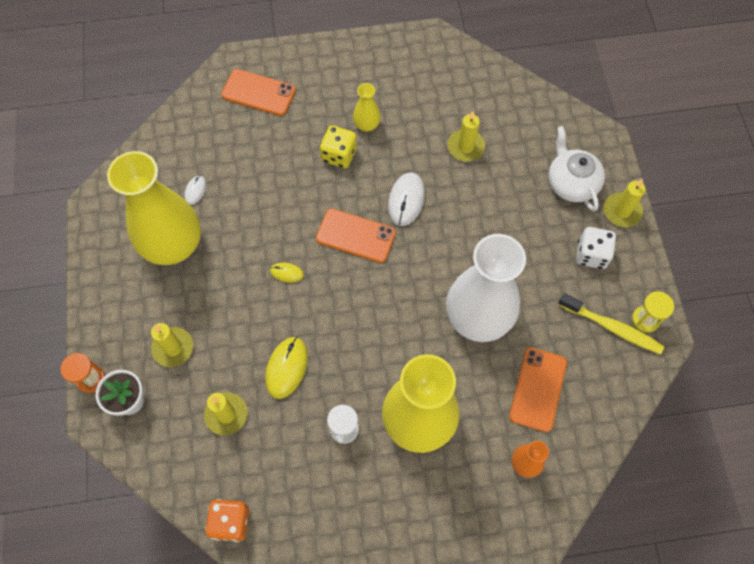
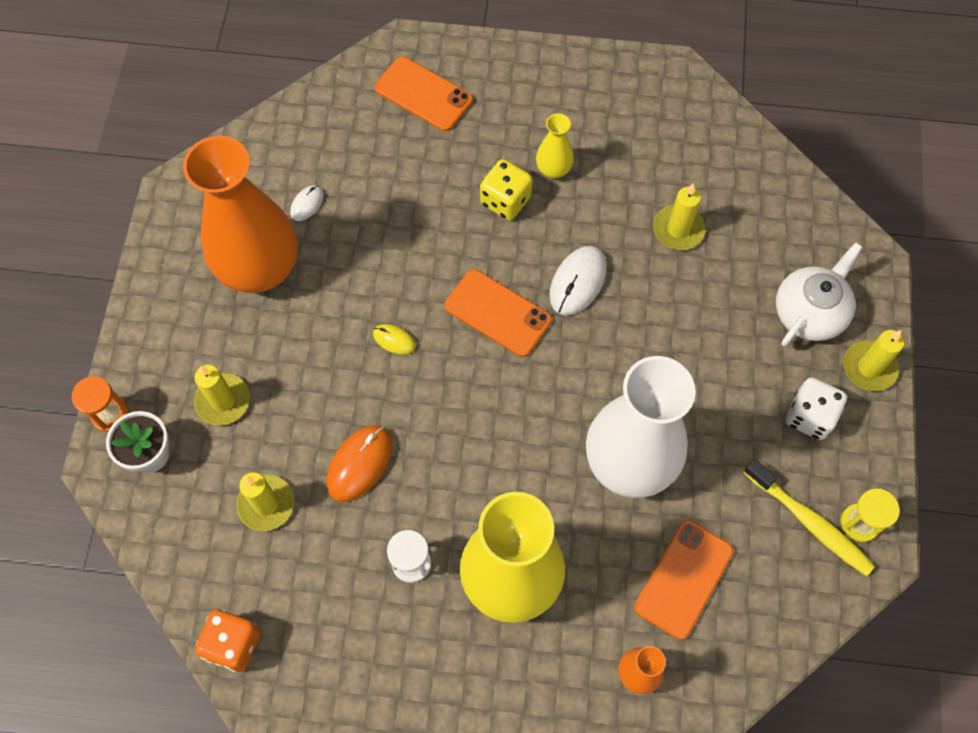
camera: 15 degrees right, 0 degrees up
yellow vase [107,151,201,265] -> orange vase [183,136,298,293]
yellow mouse [265,337,308,399] -> orange mouse [326,425,392,502]
white teapot [548,126,605,211] -> white teapot turned 45 degrees clockwise [776,242,862,347]

